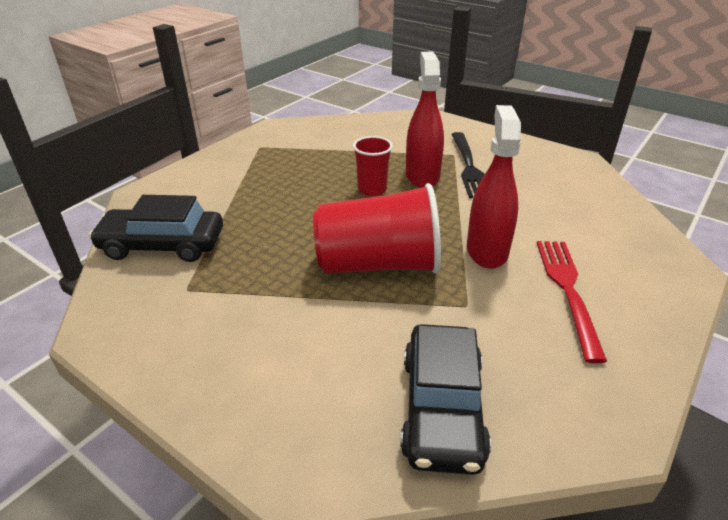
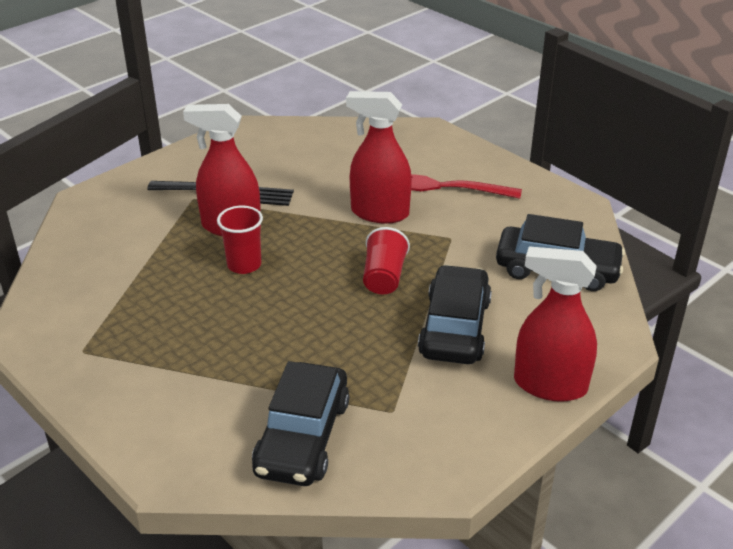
camera: 80 degrees left, 0 degrees up
red cup [313,183,441,274] -> red cup [363,227,410,294], size x0.53
none -> black car [418,265,492,364]
none -> red spray bottle [514,246,597,402]

